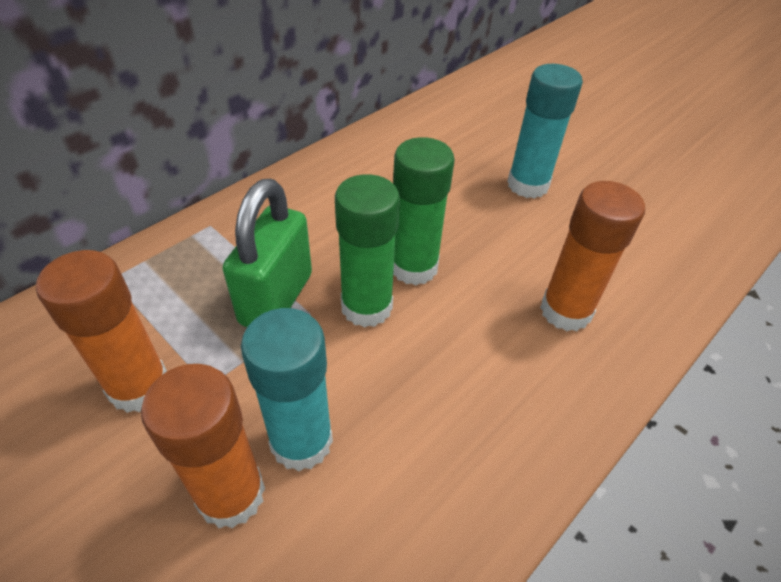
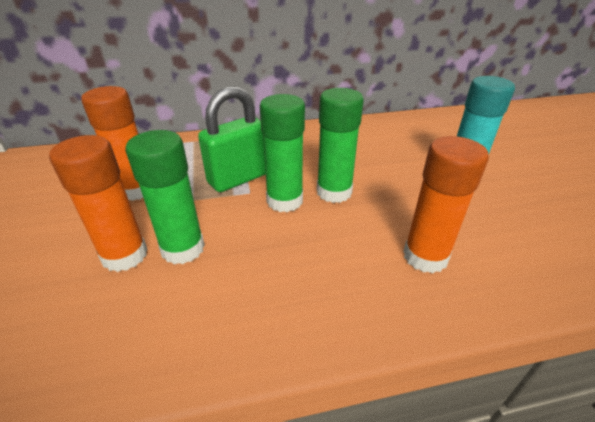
camera: 35 degrees right, 10 degrees down
turquoise glue stick [241,308,333,471] -> green glue stick [125,130,205,264]

